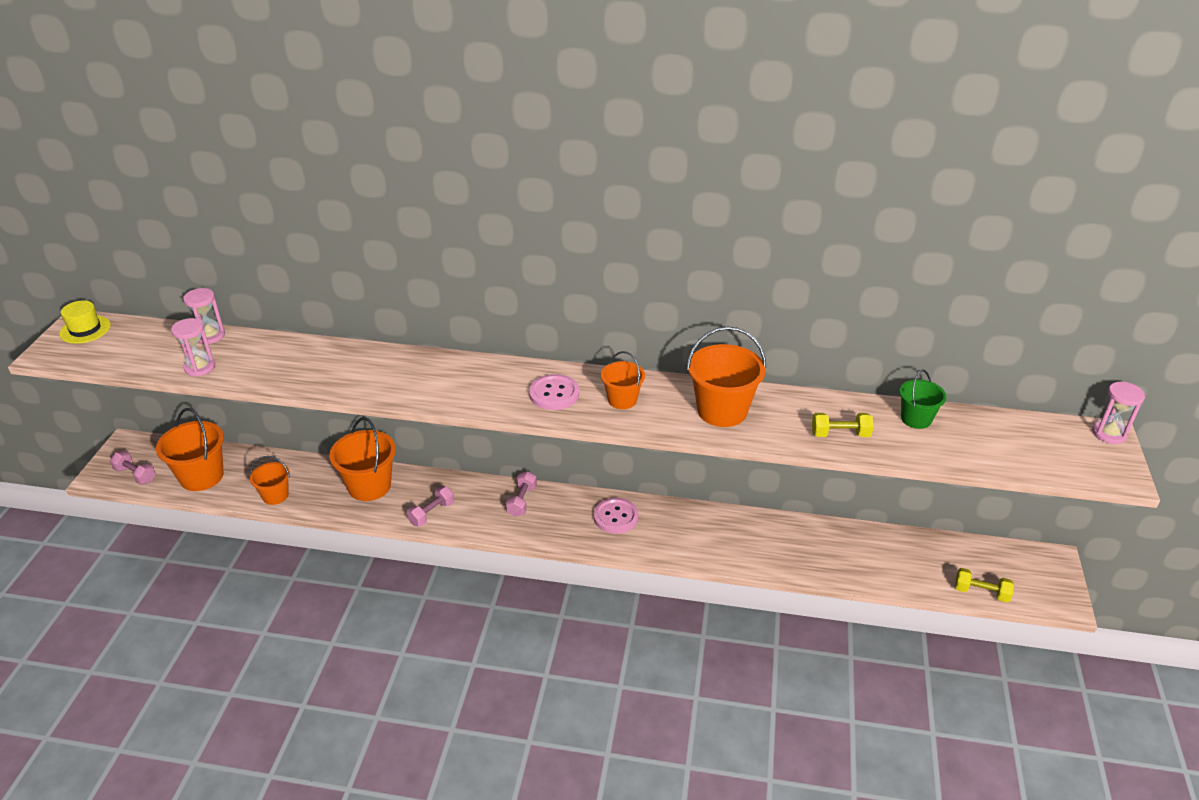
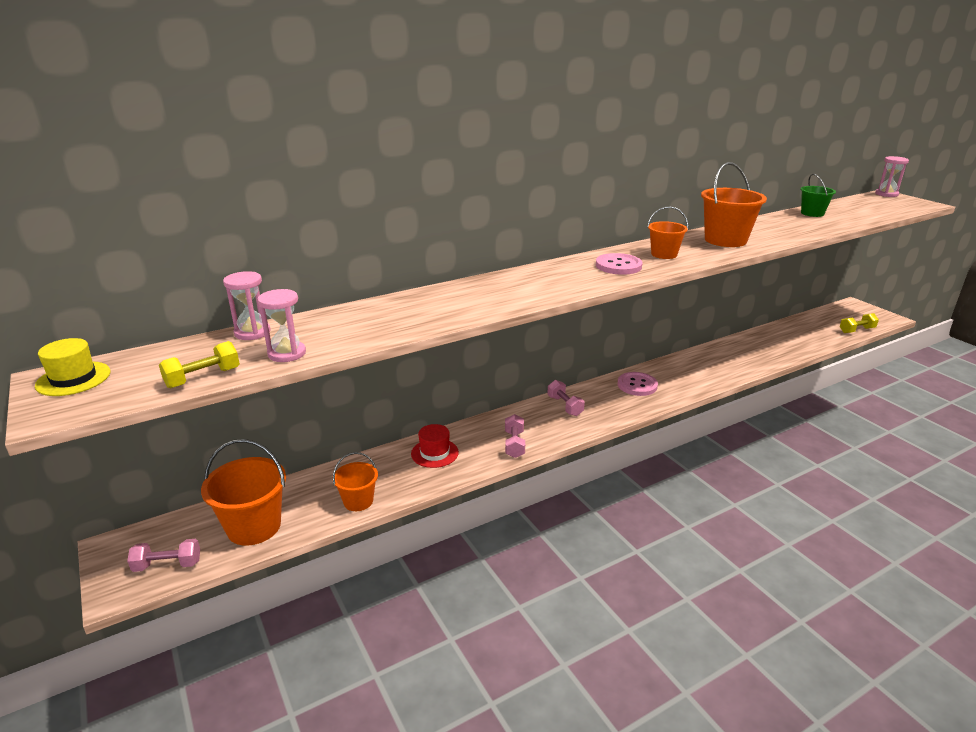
camera: 40 degrees left, 10 degrees down
orange bucket [329,417,396,501] -> red hat [411,424,459,468]
yellow dumbbell [812,413,873,437] -> yellow dumbbell moved to [159,341,240,388]

